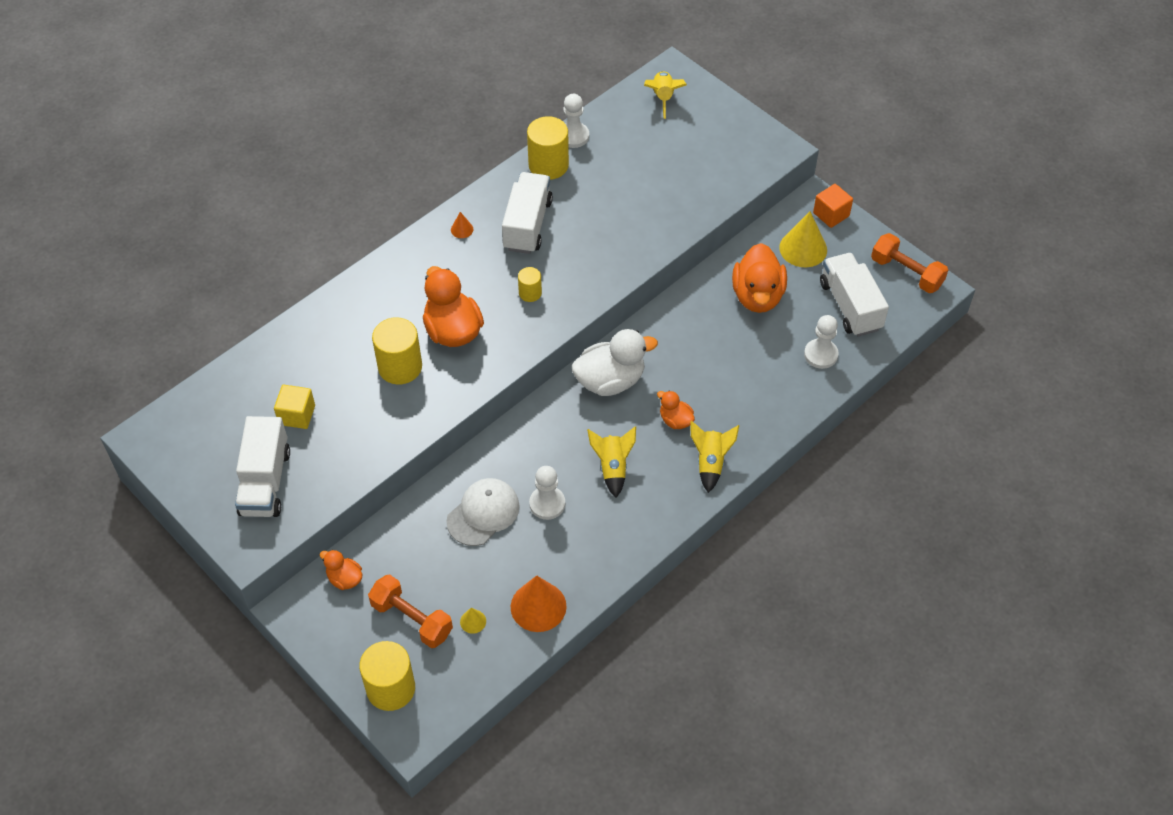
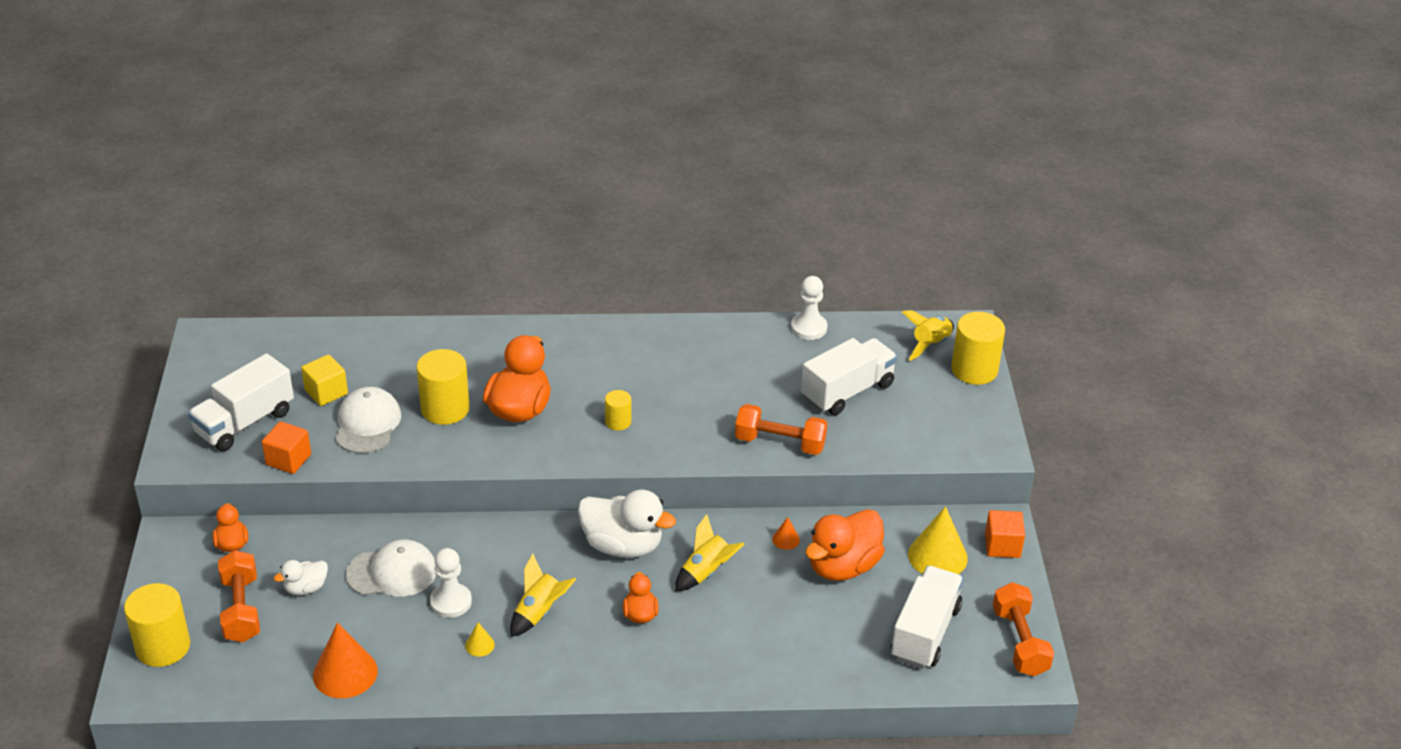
camera: 40 degrees right, 15 degrees down
orange cone [451,212,473,238] -> orange cone moved to [772,517,800,550]
yellow cone [460,608,486,634] -> yellow cone moved to [465,622,495,657]
white truck [502,172,553,254] -> white truck moved to [801,338,897,415]
yellow cylinder [527,116,569,180] -> yellow cylinder moved to [951,312,1005,385]
yellow rocket [690,421,739,493] -> yellow rocket moved to [675,514,745,591]
white pawn [804,315,839,369] -> none
none -> orange cube [262,421,311,474]
none -> white duck [274,560,328,595]
none -> white cap [335,387,401,453]
none -> orange dumbbell [735,404,828,455]

